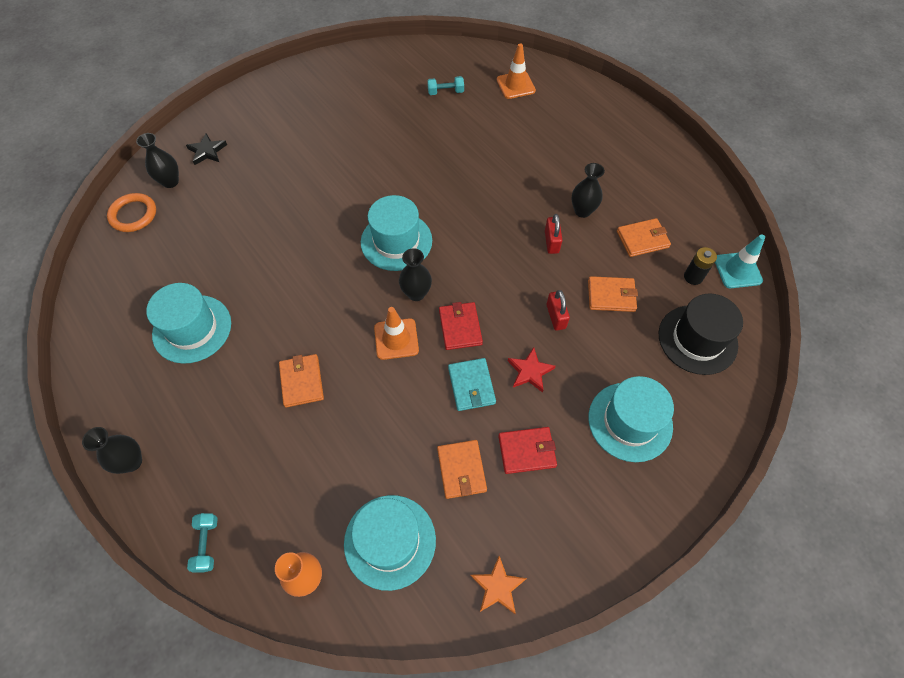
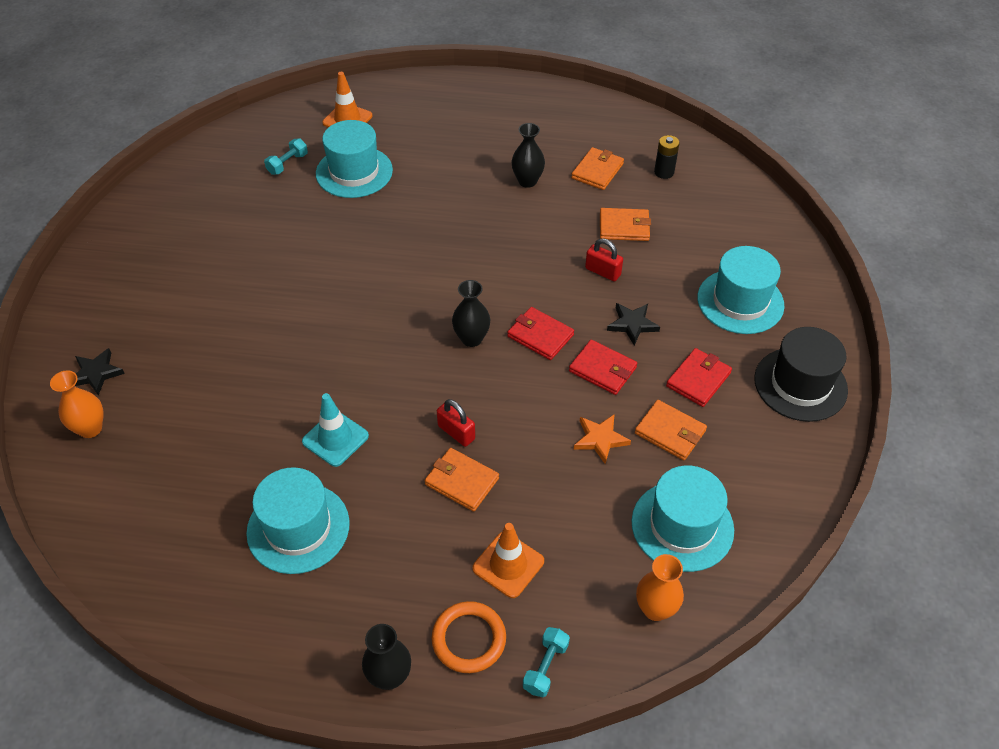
camera: 45 degrees left, 10 degrees down
orange ring [107,193,156,232] -> orange ring moved to [432,601,506,673]
black vase [136,133,179,188] -> orange vase [50,370,104,438]
turquoise dumbbell [187,513,218,573] -> turquoise dumbbell turned 75 degrees clockwise [523,627,570,697]
turquoise hat [361,195,432,271] -> turquoise hat moved to [316,120,393,198]
orange traffic cone [374,307,419,360] -> orange traffic cone moved to [473,523,544,598]
turquoise wallet [448,358,496,411] -> red wallet [569,339,637,395]
orange star [470,556,527,614] -> orange star moved to [574,414,631,464]
red star [508,347,556,393] -> black star [607,303,660,345]
red padlock [545,214,563,254] -> red padlock moved to [437,399,475,447]
orange wallet [588,276,638,312] -> orange wallet turned 45 degrees clockwise [600,208,651,241]
black hat [659,294,743,375] -> black hat moved to [754,327,848,422]
turquoise traffic cone [715,234,765,288] -> turquoise traffic cone moved to [302,393,369,467]

